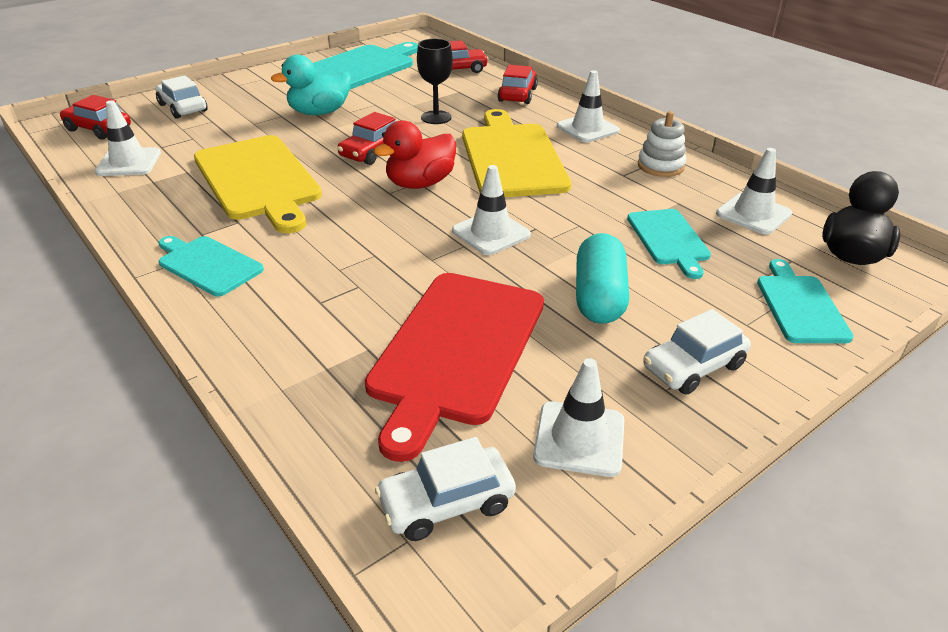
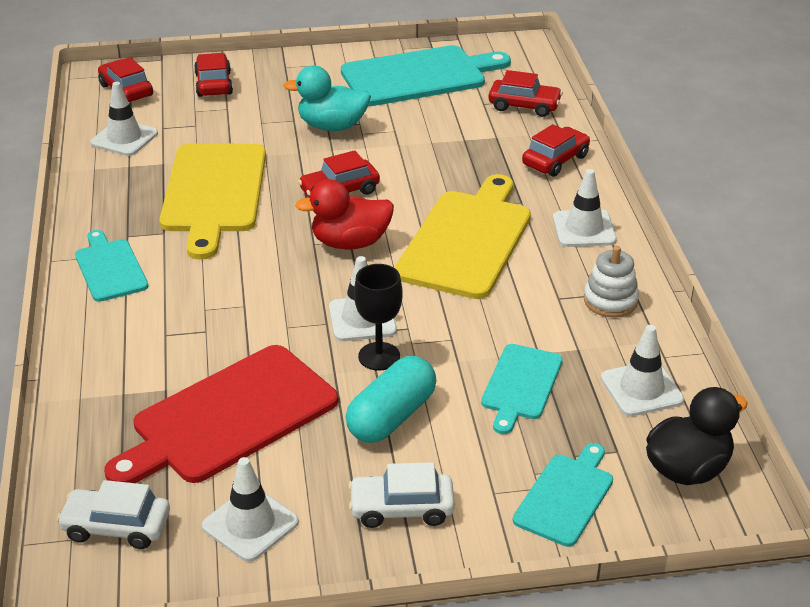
camera: 30 degrees right, 0 degrees up
white car [156,75,208,119] -> red car [194,53,233,97]
black goblet [417,39,453,124] -> black goblet moved to [354,264,403,371]

